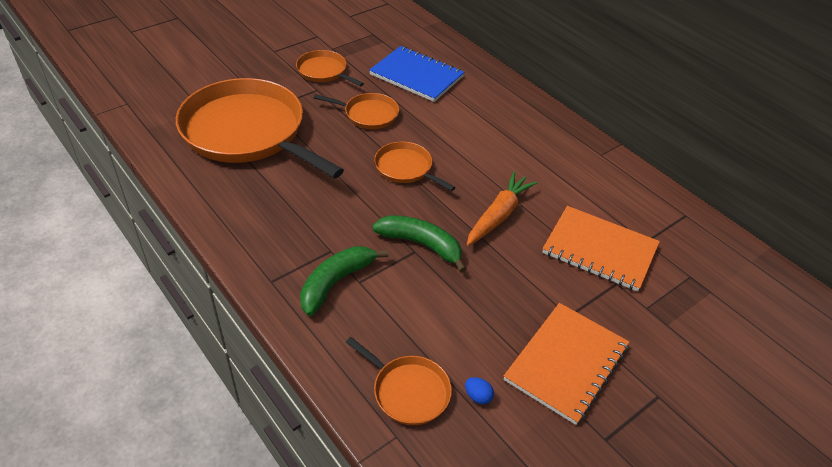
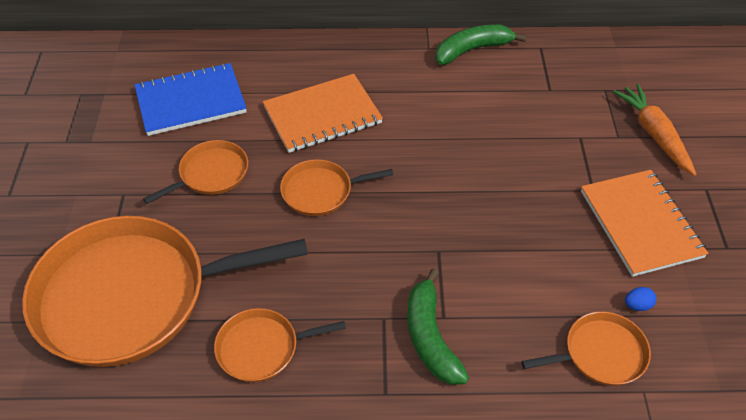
camera: 50 degrees left, 5 degrees up
orange pan [296,50,364,86] -> orange pan moved to [214,308,346,382]
green banana [372,215,466,272] -> green banana moved to [435,25,526,65]
orange carrot [467,172,537,246] -> orange carrot moved to [613,84,697,176]
orange notebook [542,206,660,292] -> orange notebook moved to [263,74,383,153]

